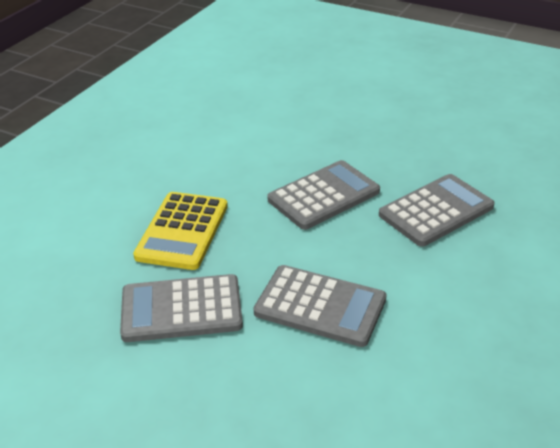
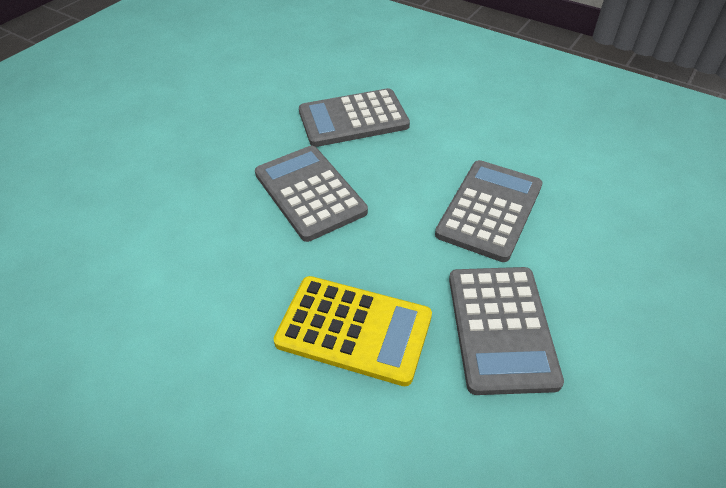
camera: 85 degrees left, 10 degrees up
grey calculator [379,174,495,247] -> grey calculator turned 75 degrees counterclockwise [299,88,410,147]

